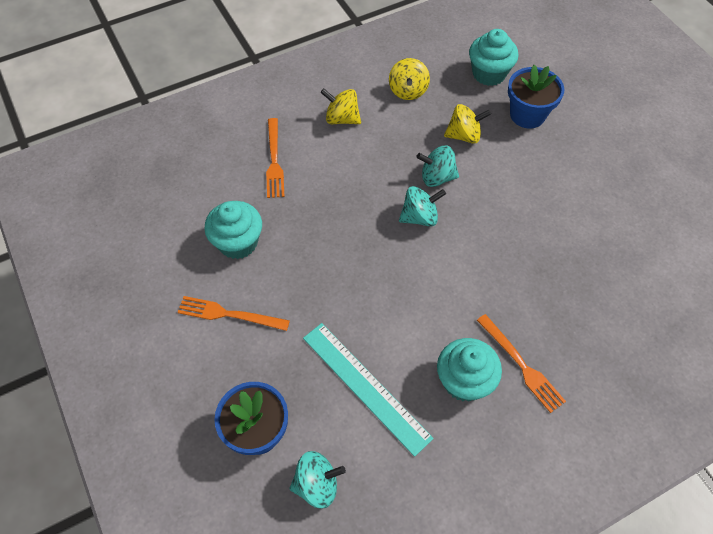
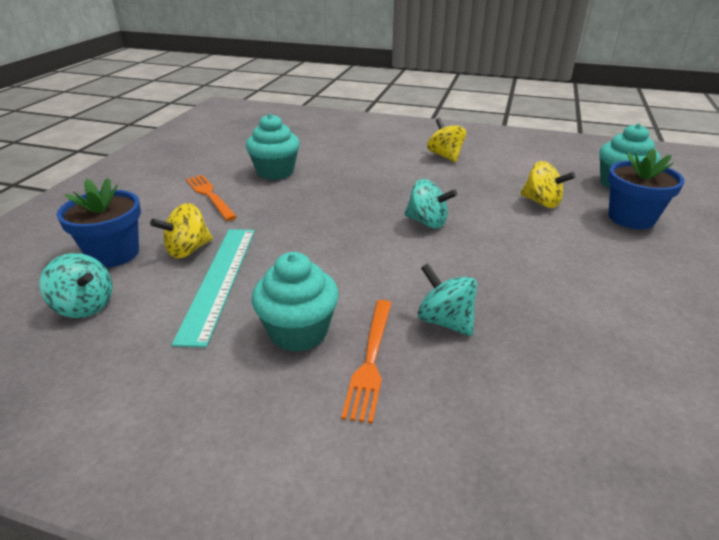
camera: 45 degrees right, 25 degrees down
orange fork [266,118,284,198] -> none
yellow spinning top [389,58,430,100] -> yellow spinning top moved to [150,203,213,259]
turquoise spinning top [416,146,459,187] -> turquoise spinning top moved to [417,263,477,336]

